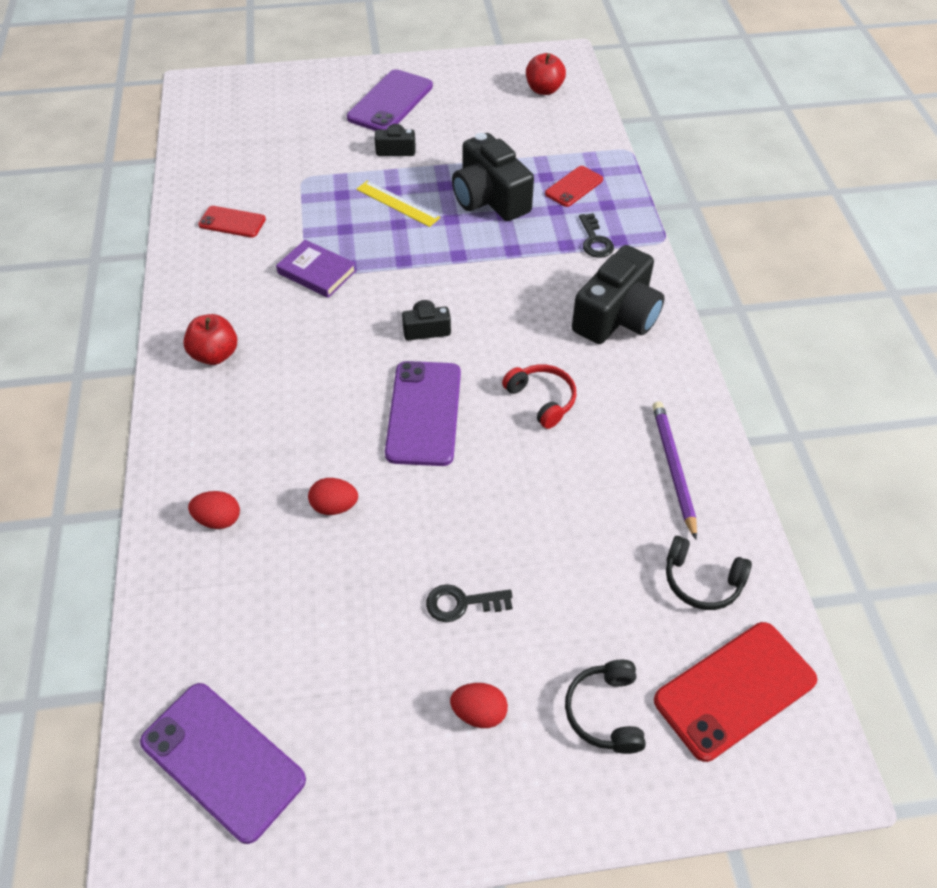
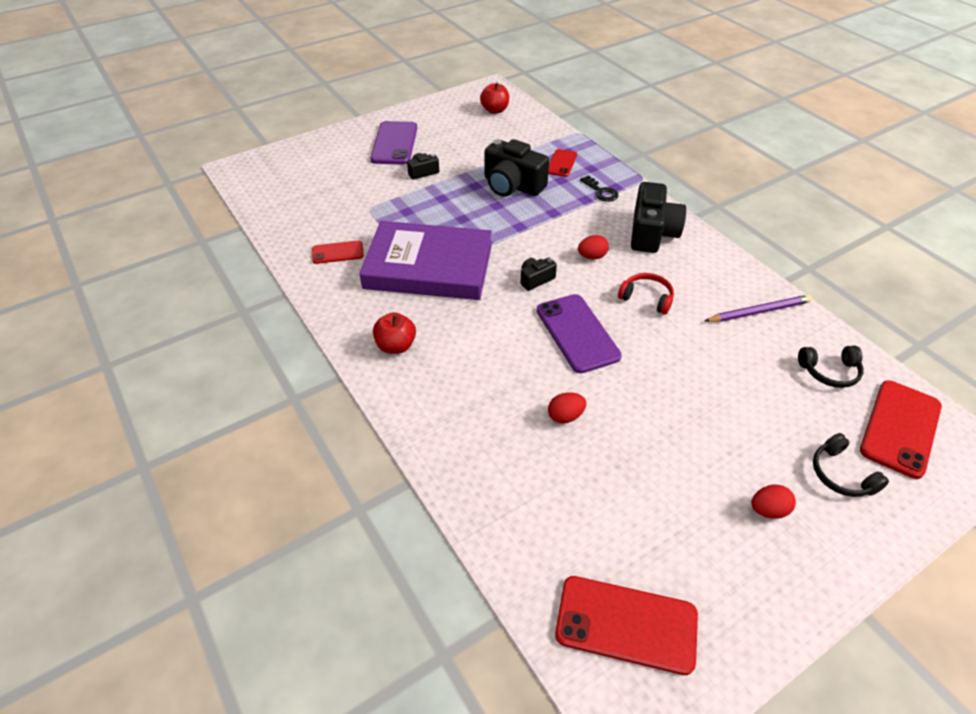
camera: 25 degrees left, 5 degrees down
purple phone [140,683,306,844] -> red phone [555,576,698,675]
red egg [188,491,240,529] -> red egg moved to [578,235,609,259]
purple book [276,240,356,298] -> purple book [359,221,492,300], size x2.28
yellow ruler [356,180,440,227] -> none
black key [426,584,513,622] -> none
purple pencil [652,401,697,539] -> purple pencil turned 105 degrees clockwise [704,295,812,322]

